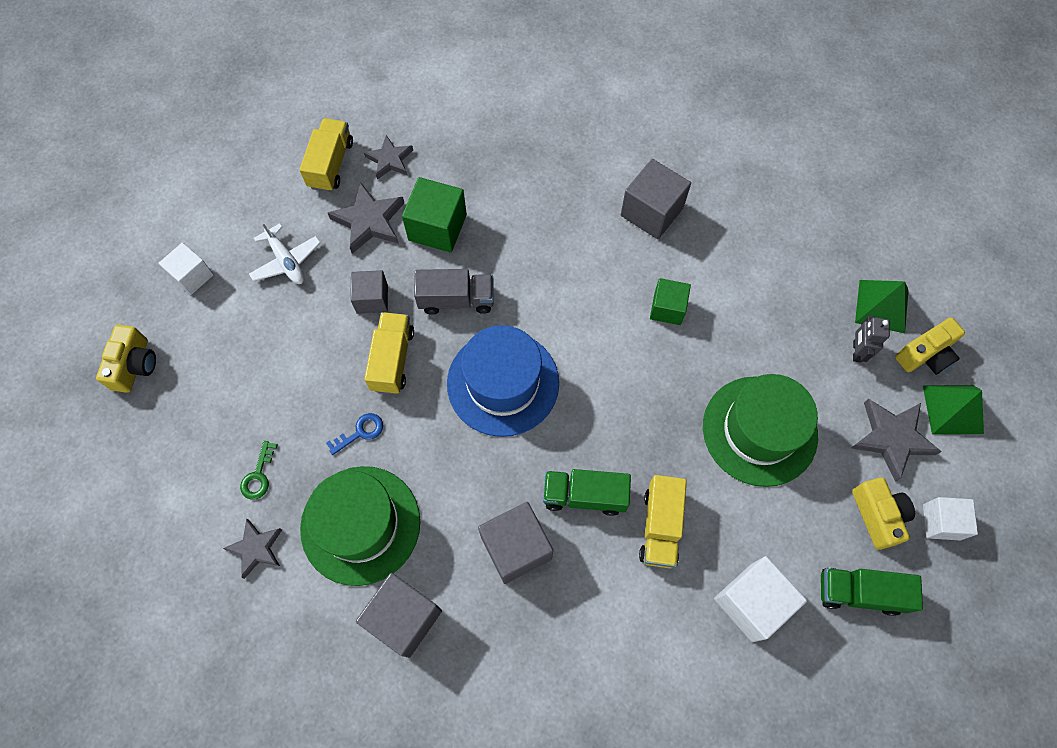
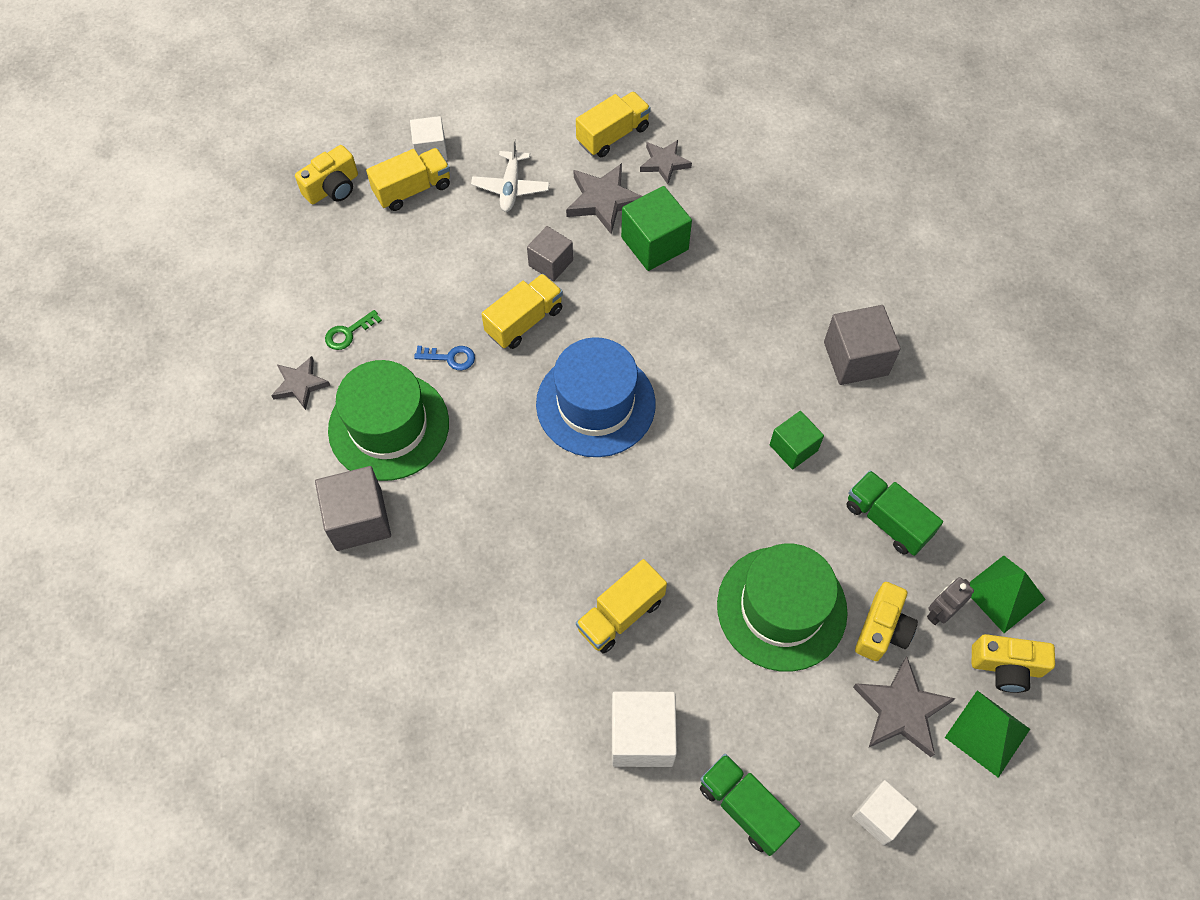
camera: 40 degrees right, 5 degrees down
grey truck [414,269,494,315] -> none
grey cube [478,502,553,584] -> none
green truck [543,469,631,516] -> green truck moved to [847,470,943,556]
yellow camera [852,478,915,550] -> yellow camera moved to [855,582,918,661]
none -> yellow truck [366,148,450,211]

